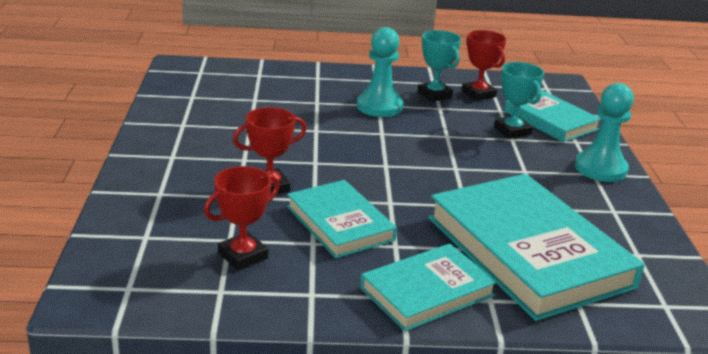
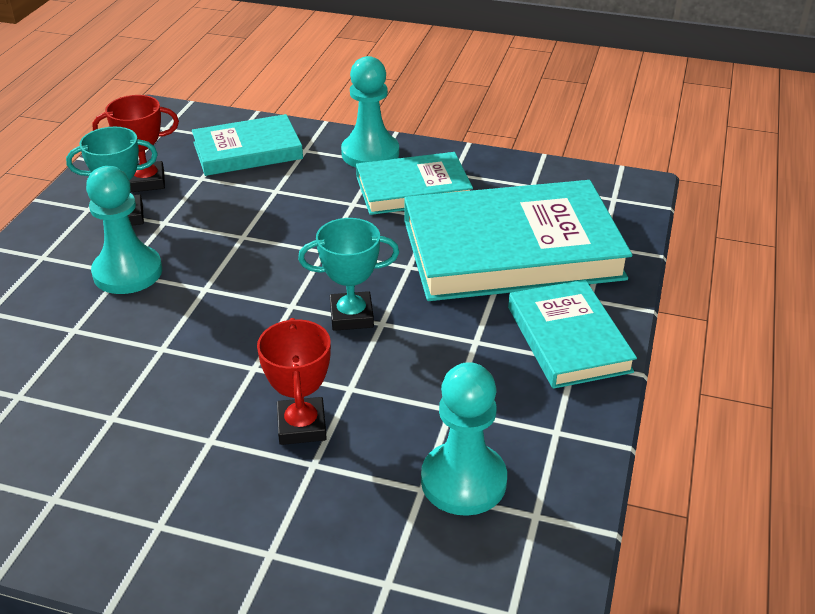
camera: 70 degrees left, 10 degrees up
red trophy [204,166,280,270] -> turquoise pawn [421,362,507,516]
turquoise book [287,180,397,258] -> turquoise book moved to [356,152,473,215]
turquoise trophy [494,62,544,139] -> turquoise trophy moved to [298,218,399,331]

